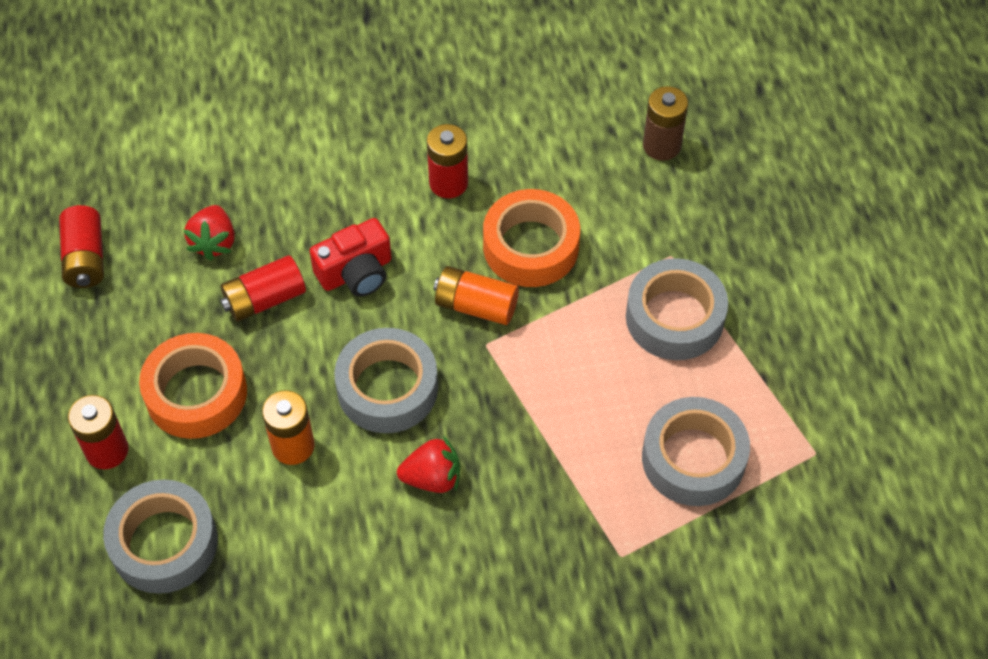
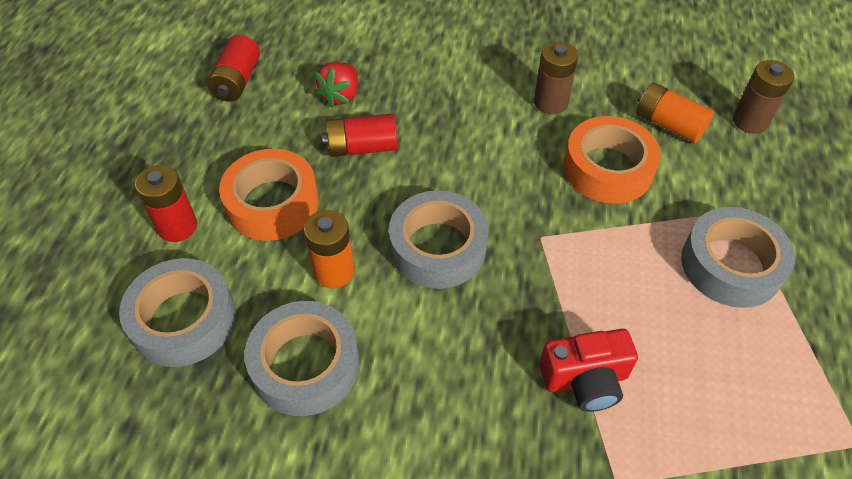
camera: 20 degrees right, 5 degrees down
red camera [310,218,392,297] -> red camera moved to [539,329,638,412]
red strawberry [397,436,460,493] -> none
red battery [427,124,468,198] -> brown battery [534,41,578,114]
orange battery [434,266,519,325] -> orange battery moved to [636,83,714,143]
grey tape [642,397,750,506] -> grey tape moved to [245,301,359,416]

